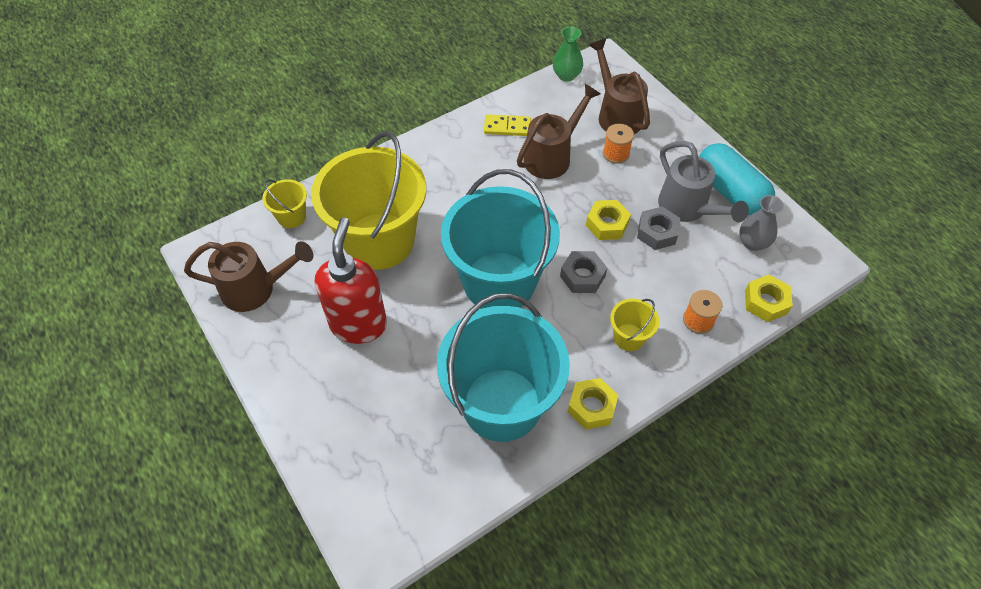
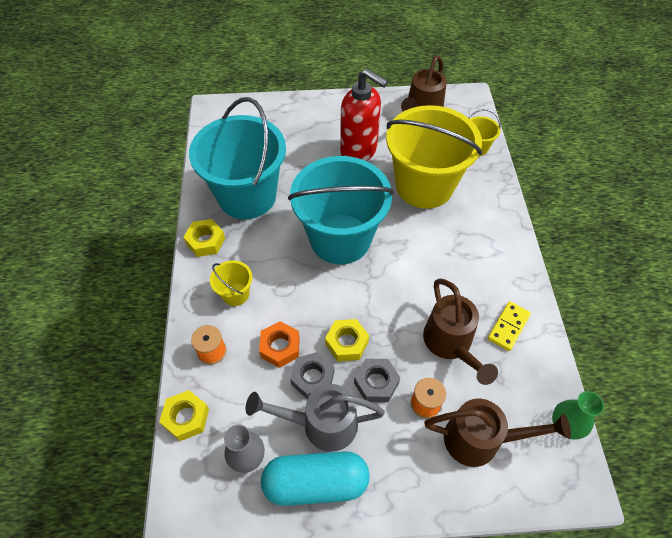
camera: 120 degrees right, 0 degrees up
grey nut [560,251,607,293] -> grey nut moved to [354,359,401,402]
none -> orange nut [259,321,300,368]

